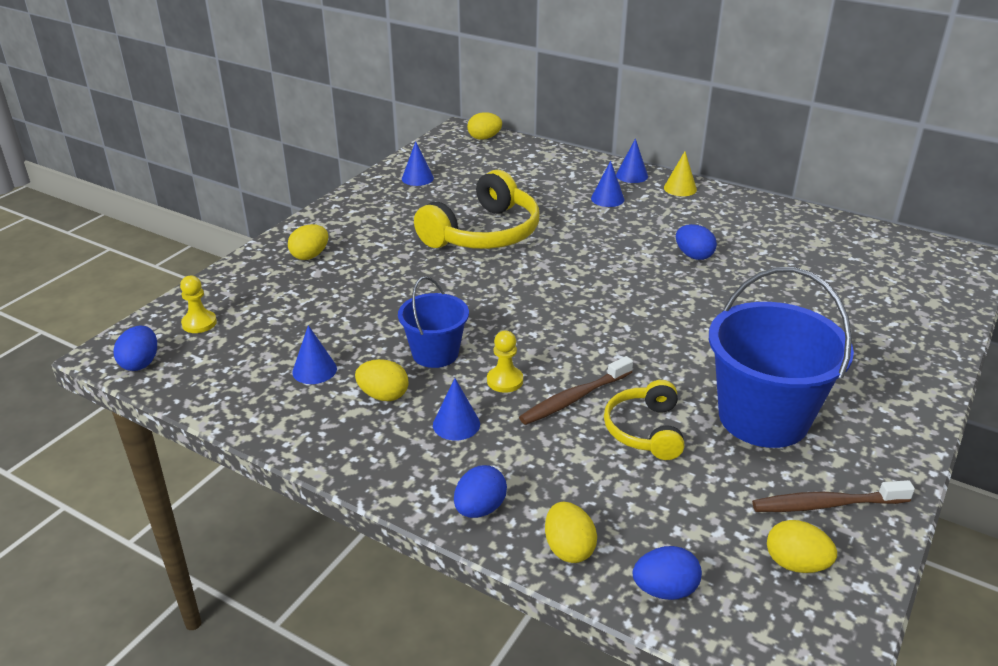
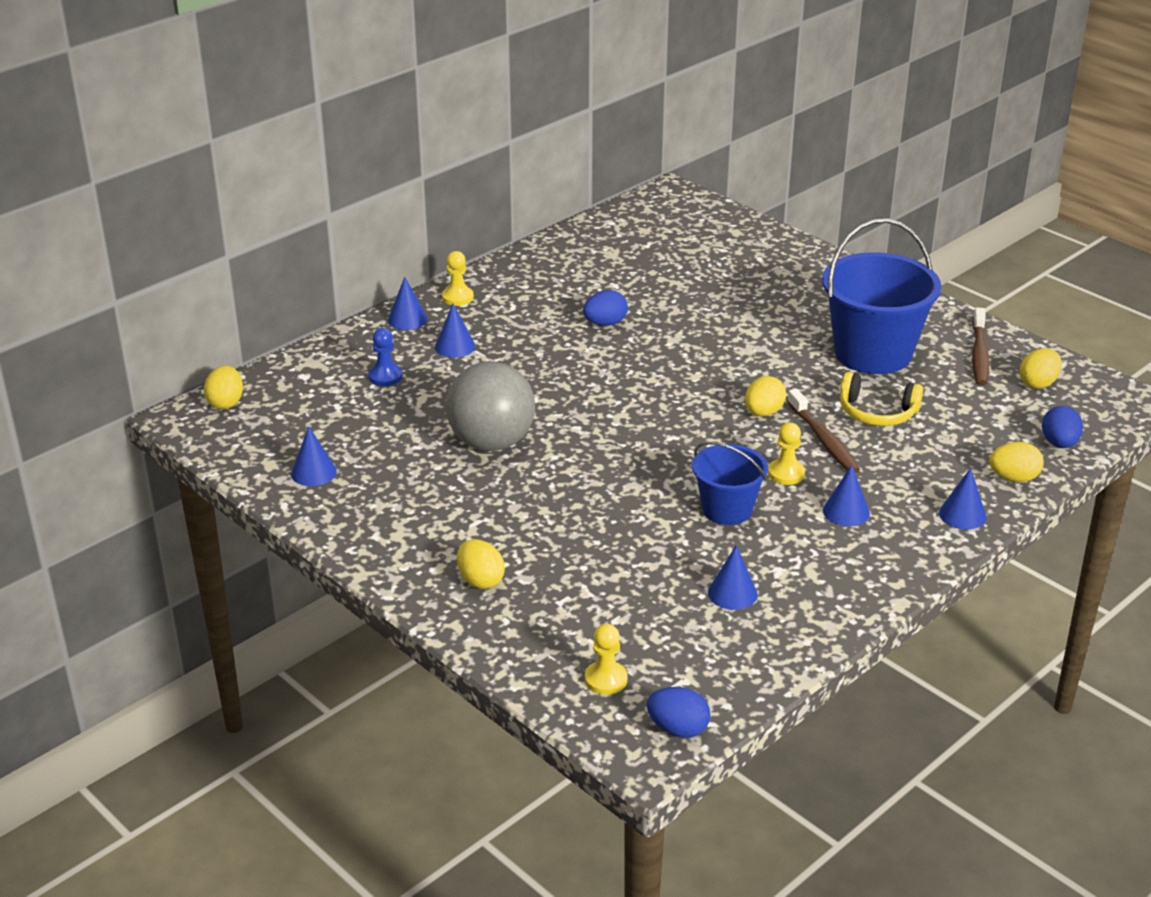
camera: 75 degrees left, 0 degrees up
yellow egg [355,359,409,401] -> yellow egg moved to [745,376,786,416]
yellow headphones [414,170,539,249] -> grey ball [446,361,535,451]
blue egg [454,465,507,518] -> blue cone [939,468,986,529]
yellow cone [664,151,697,196] -> yellow pawn [442,251,474,306]
none -> blue pawn [368,328,403,386]

